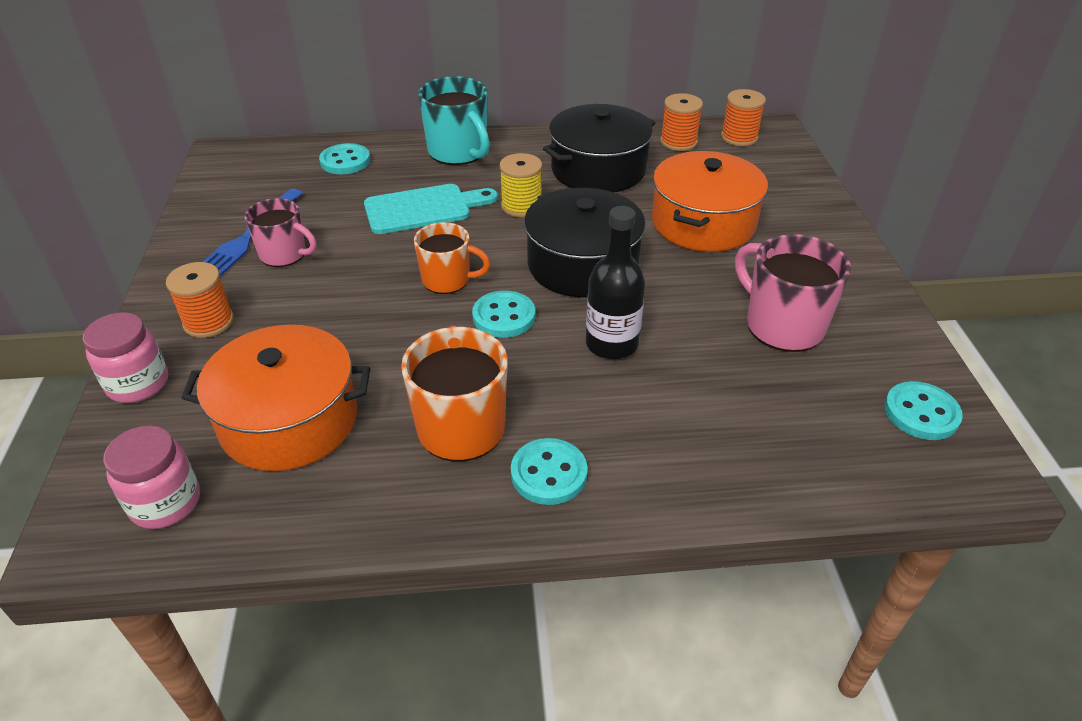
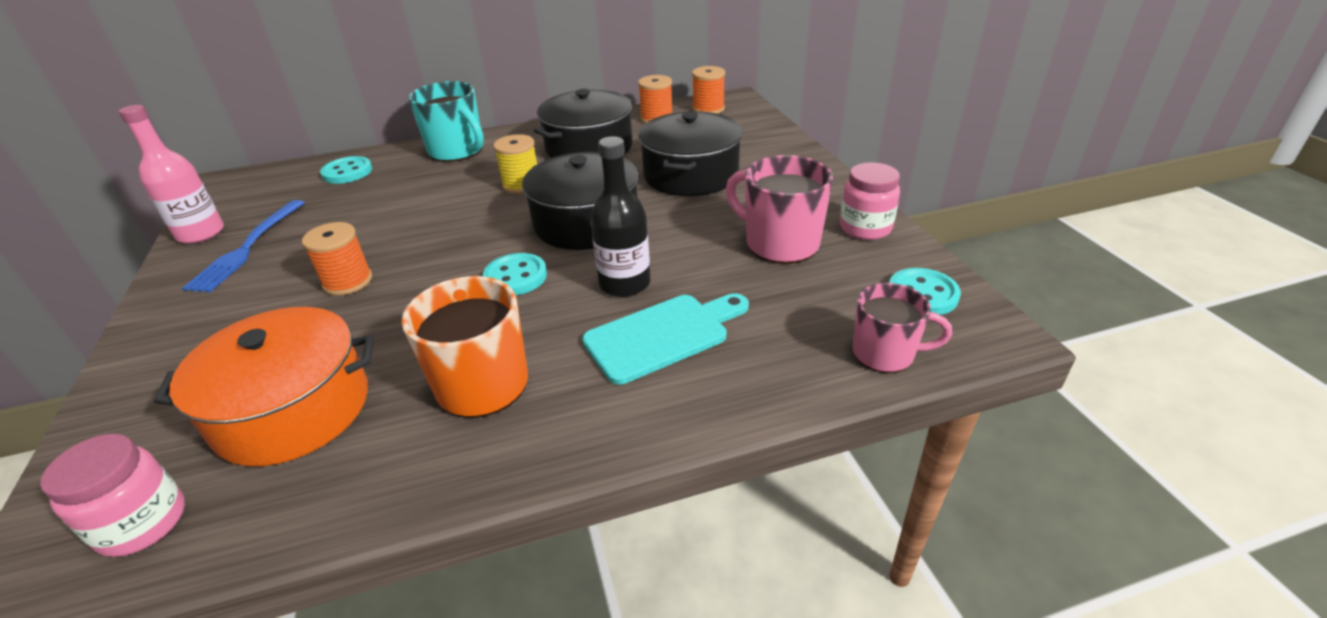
camera: 10 degrees left, 5 degrees down
pink jar [83,312,168,403] -> pink jar moved to [840,162,900,240]
orange spool [166,262,234,338] -> orange spool moved to [302,222,372,296]
pink mug [244,198,317,267] -> pink mug moved to [853,283,952,373]
turquoise cutting board [364,184,498,234] -> turquoise cutting board moved to [582,293,749,385]
orange mug [414,222,491,294] -> none
turquoise button [511,438,587,505] -> none
orange pot [652,151,768,252] -> black pot [638,111,743,196]
none -> pink bottle [119,105,224,244]

